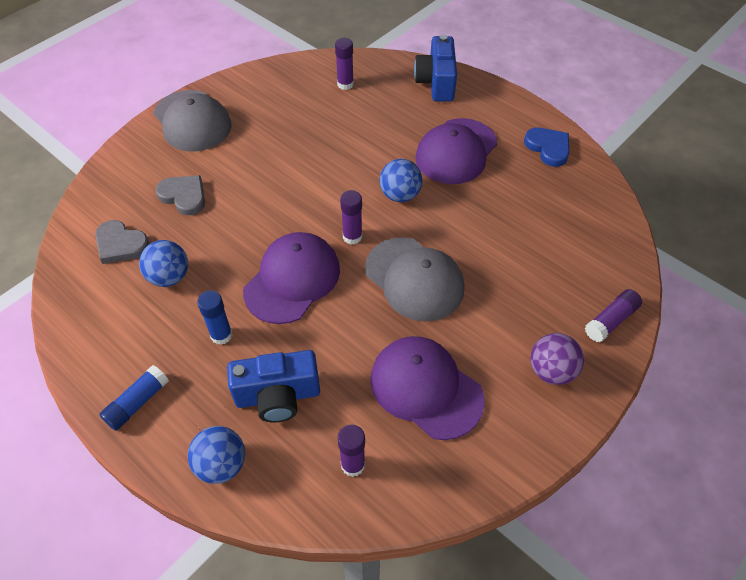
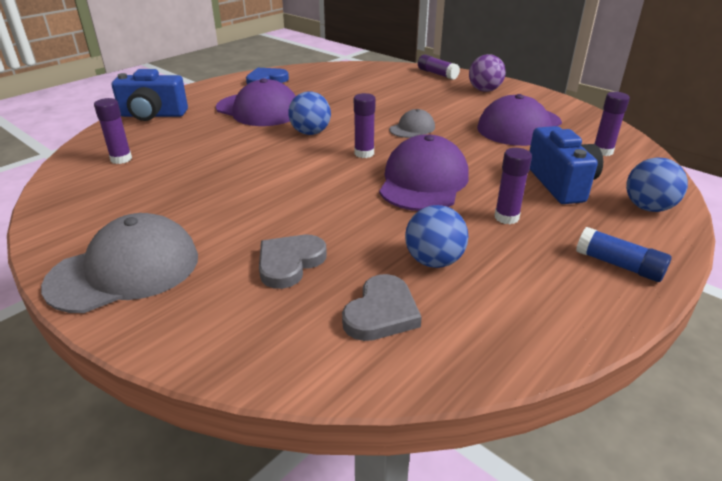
camera: 90 degrees left, 20 degrees down
blue glue stick [197,290,232,345] -> purple glue stick [494,148,532,224]
purple cap [243,232,340,324] -> purple cap turned 75 degrees clockwise [379,134,469,211]
grey cap [365,237,465,321] -> grey cap [389,109,435,138], size x0.52

